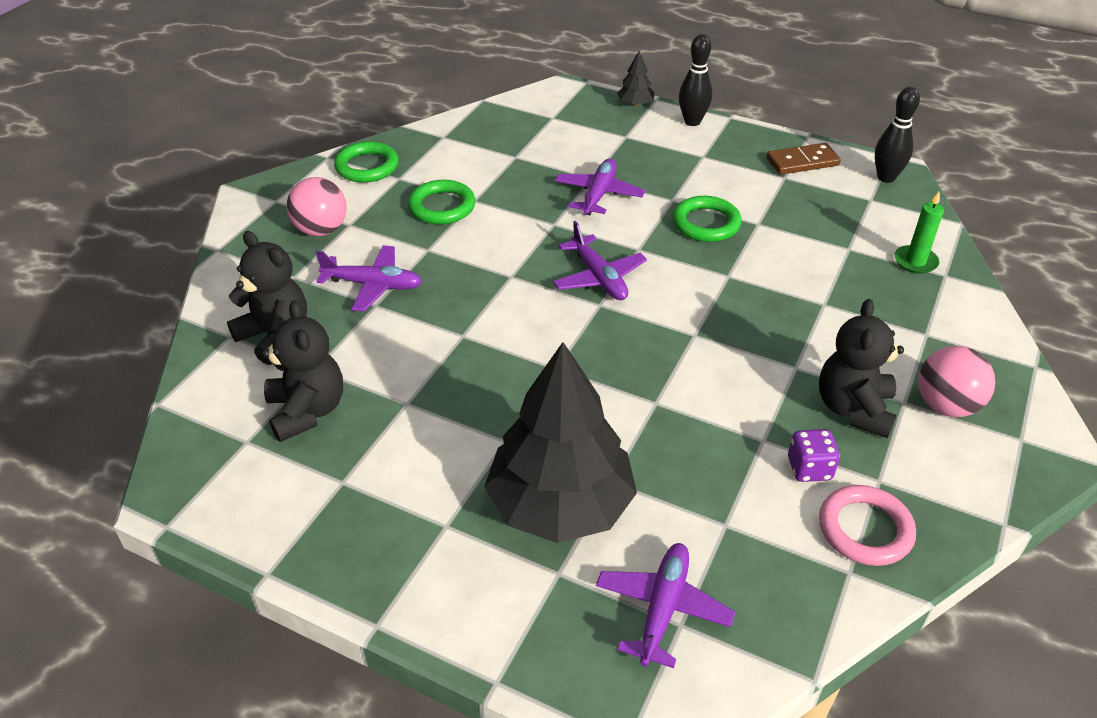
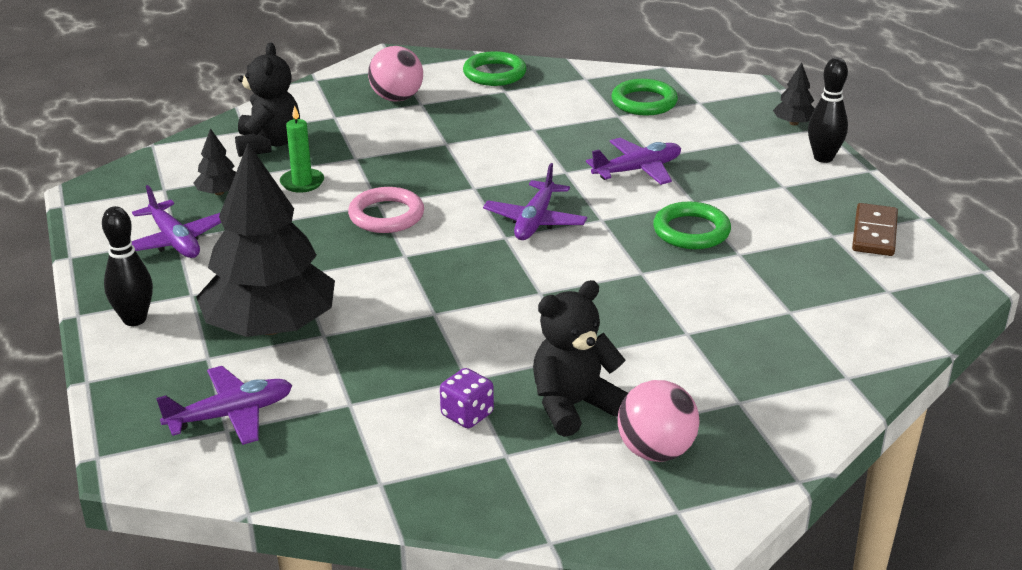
camera: 45 degrees right, 10 degrees down
black teddy bear [262,300,343,442] -> black tree [194,128,236,195]
purple plane [316,245,422,312] -> purple plane moved to [132,185,221,258]
green ring [408,180,476,224] -> green ring moved to [612,79,678,115]
brown domino [766,143,841,175] -> brown domino turned 75 degrees clockwise [852,203,898,256]
pink ring [819,485,916,566] -> pink ring moved to [348,187,424,233]
black bowling pin [875,87,920,183] -> black bowling pin moved to [102,206,153,326]
green candle [894,192,944,274] -> green candle moved to [280,105,324,193]

